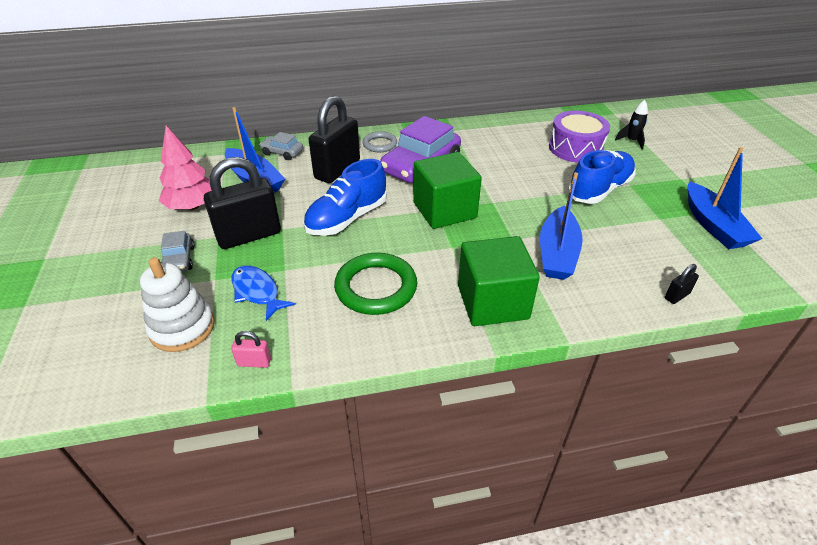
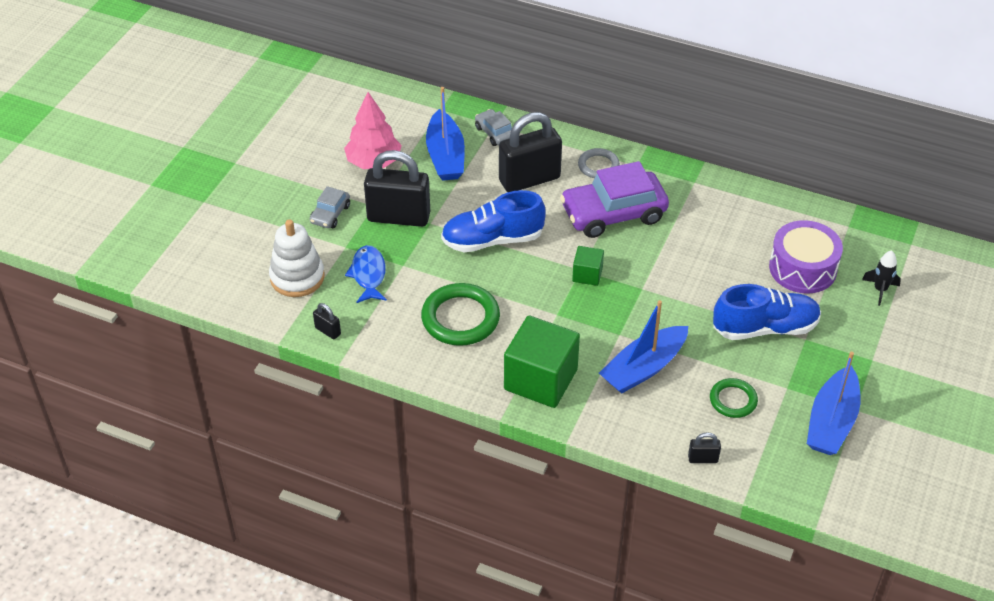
camera: 35 degrees right, 5 degrees up
pink padlock [231,331,271,368] -> black padlock [313,303,341,339]
green cube [413,152,482,229] -> green cube [572,246,604,286], size x0.49
none -> green ring [710,378,758,418]

